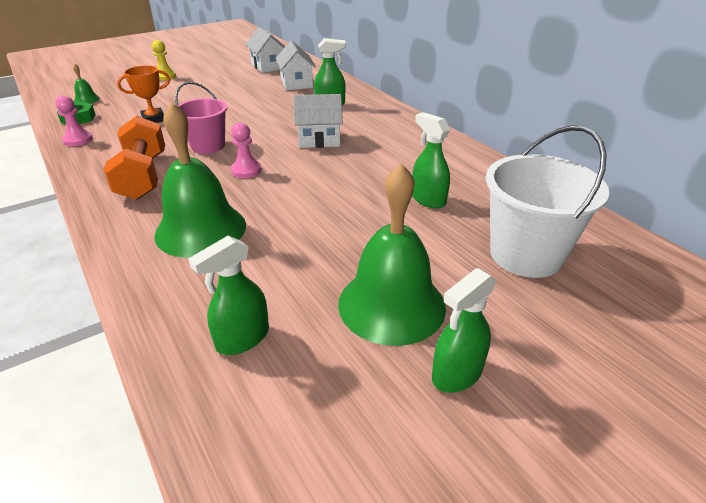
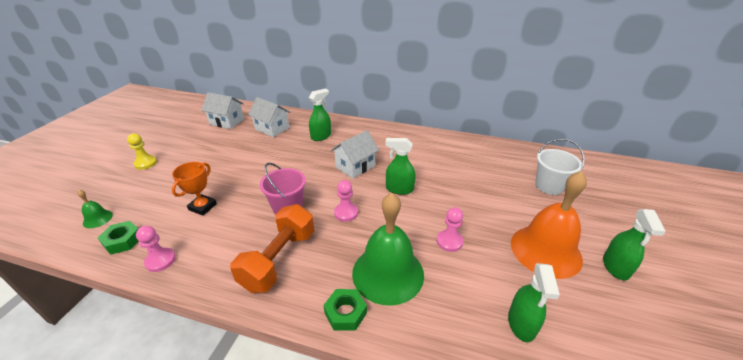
camera: 40 degrees left, 0 degrees up
orange dumbbell [103,116,165,200] -> orange dumbbell turned 75 degrees clockwise [230,204,314,293]
green bell [338,163,446,346] -> orange bell [511,171,587,279]
green spray bottle [412,112,450,209] -> green spray bottle moved to [385,138,416,195]
white bucket [486,125,609,278] -> white bucket [535,138,585,195], size x0.65
none -> green nut [323,289,367,331]
none -> pink pawn [437,207,463,252]

